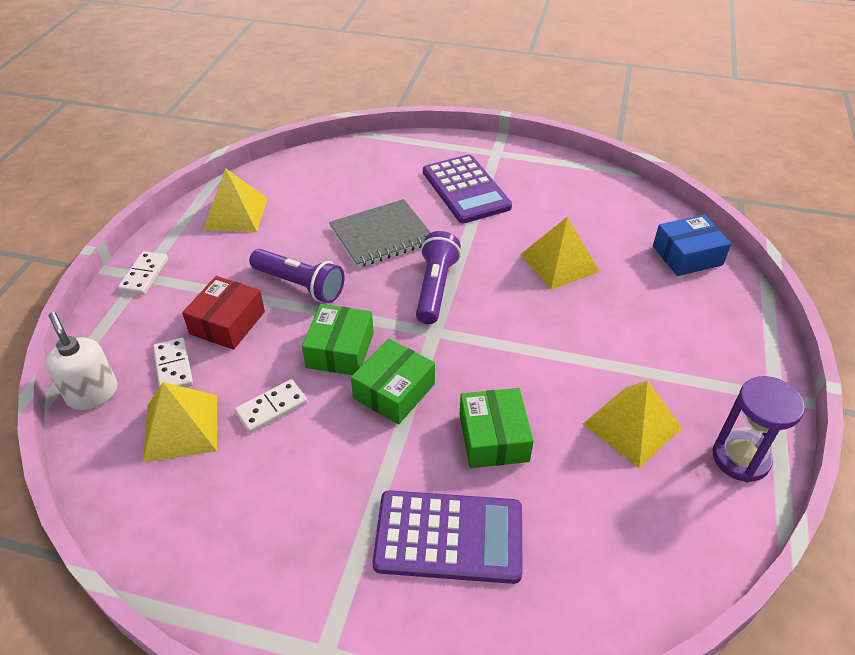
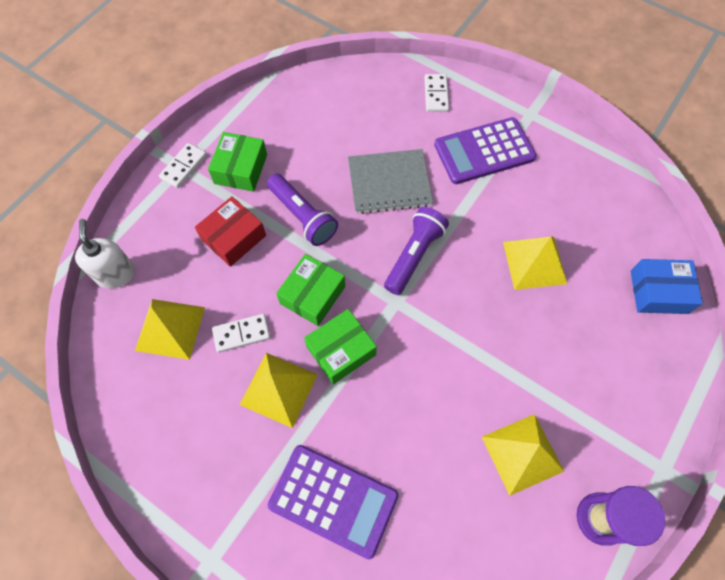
camera: 20 degrees right, 20 degrees up
white domino [153,337,193,387] -> white domino moved to [424,74,449,112]
yellow pyramid [203,168,268,232] -> yellow pyramid moved to [240,353,318,428]
purple calculator [423,154,512,223] -> purple calculator turned 75 degrees clockwise [434,117,536,184]
green box [460,388,534,468] -> green box moved to [208,132,267,192]

